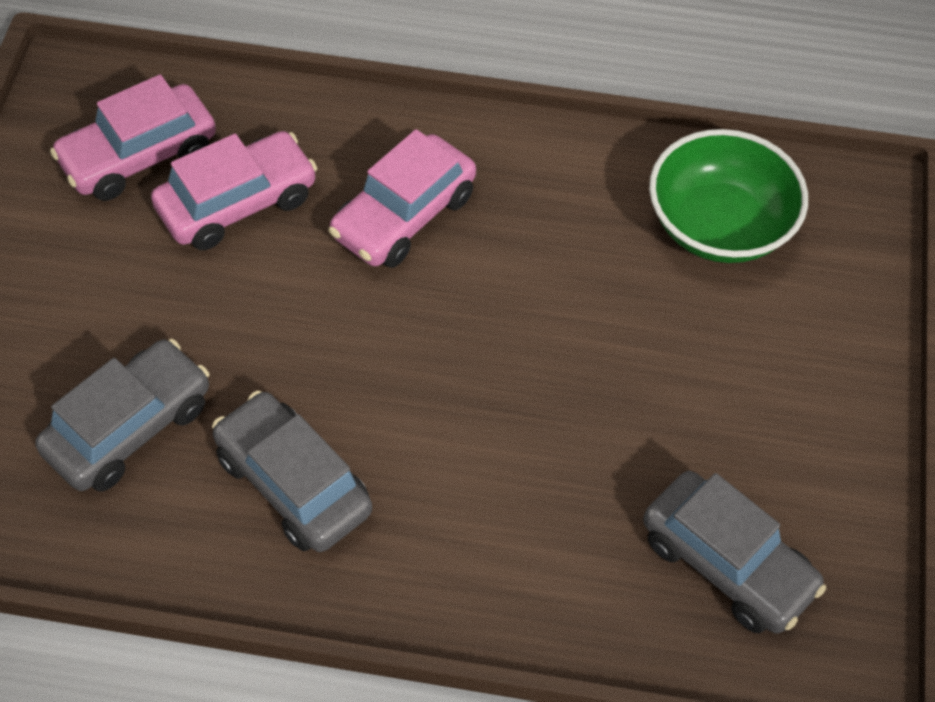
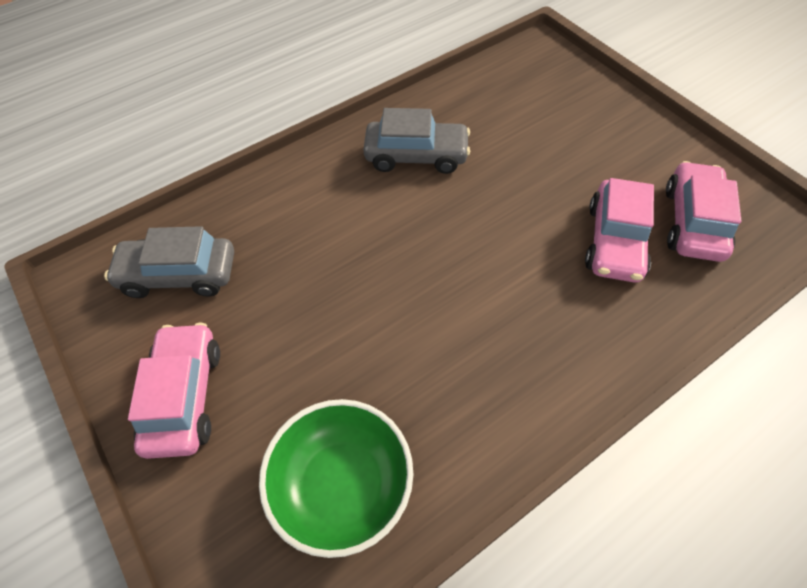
camera: 140 degrees right, 0 degrees up
grey car [35,339,210,491] -> none
pink car [329,129,476,268] -> pink car moved to [128,323,220,459]

